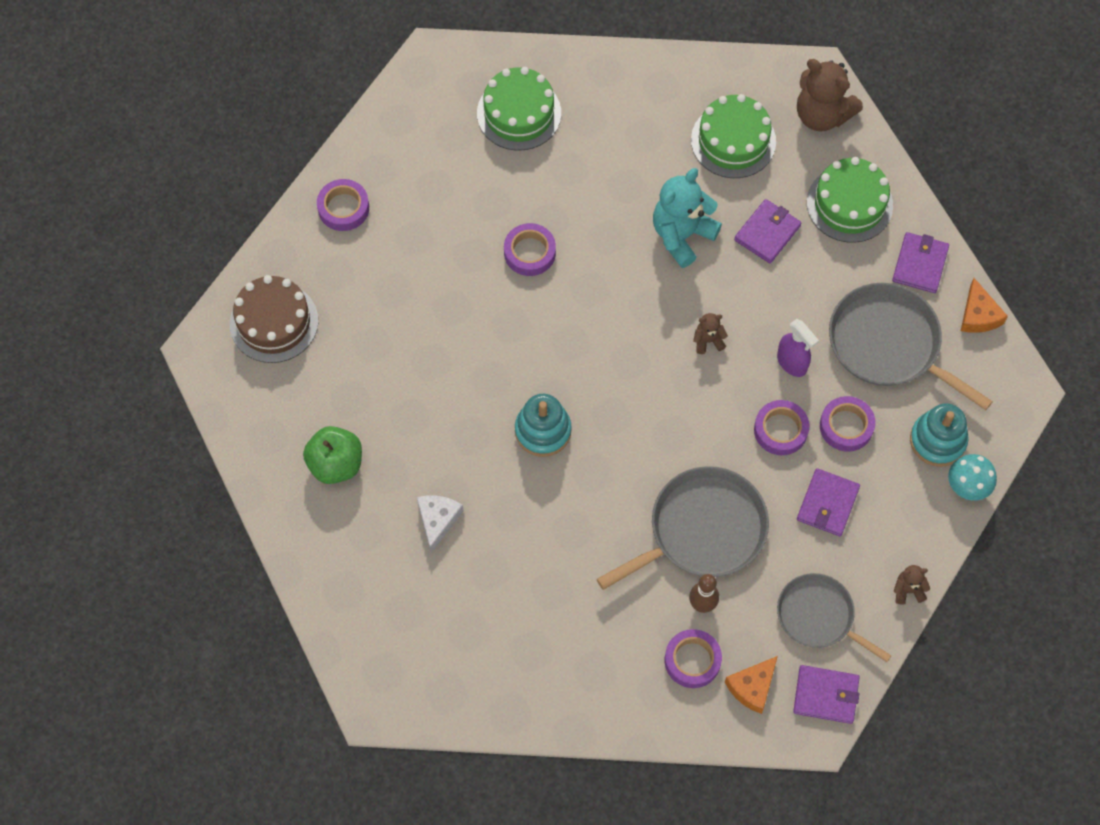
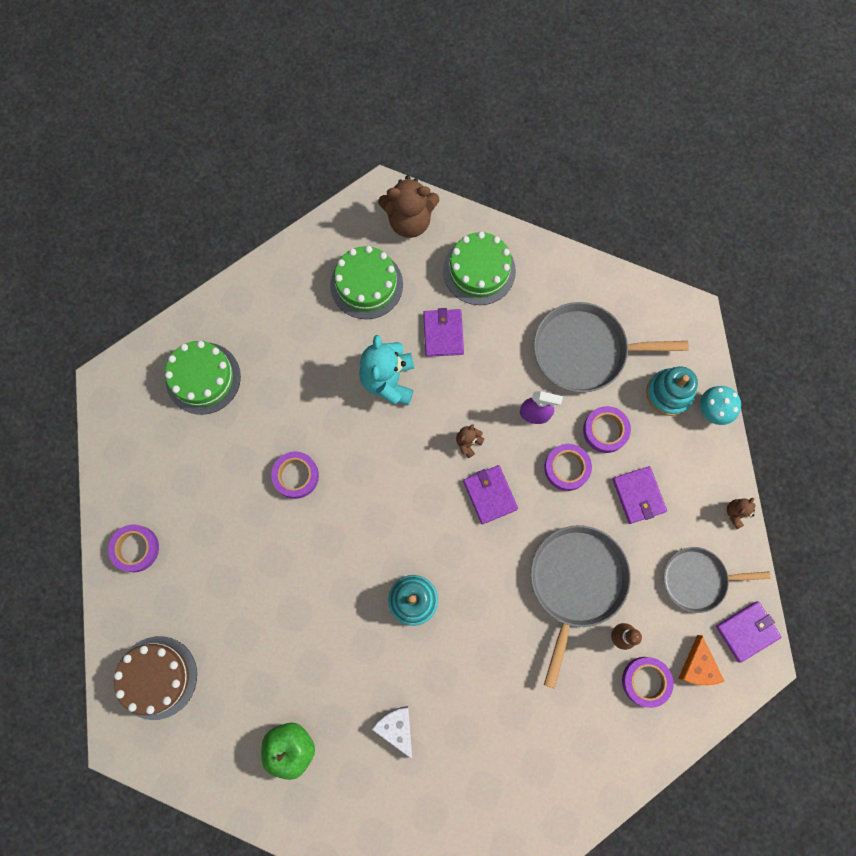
camera: 40 degrees left, 10 degrees up
purple wallet [892,232,949,293] -> purple wallet moved to [463,465,518,524]
orange cheese [961,278,1008,333] -> none

